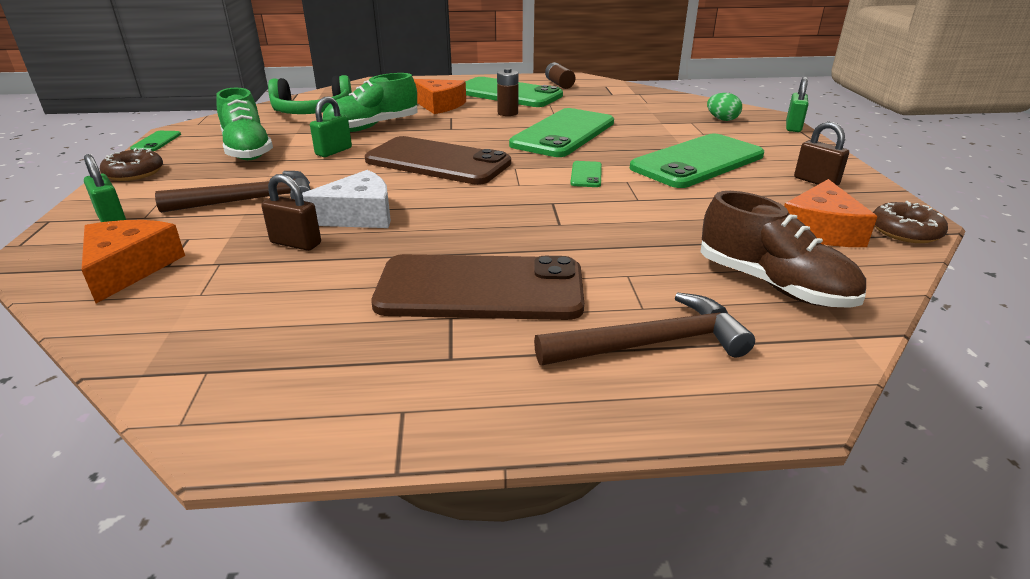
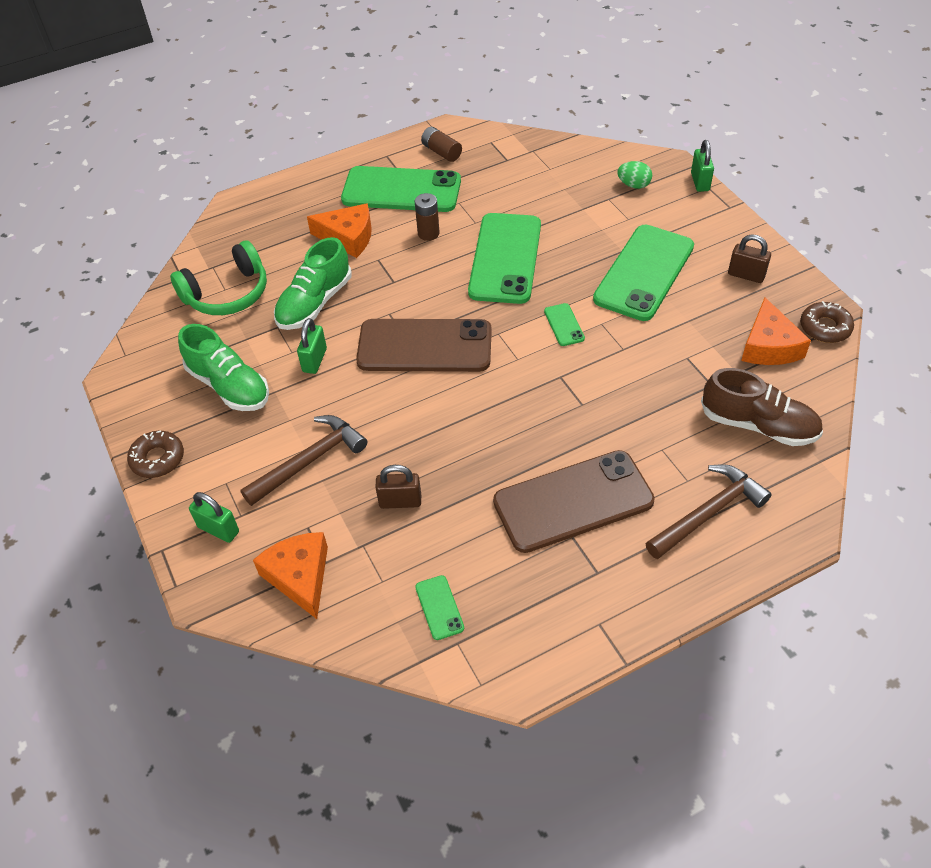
camera: 20 degrees left, 20 degrees up
green phone [130,131,181,151] -> green phone moved to [415,575,464,640]
white cheese [302,170,391,228] -> none

